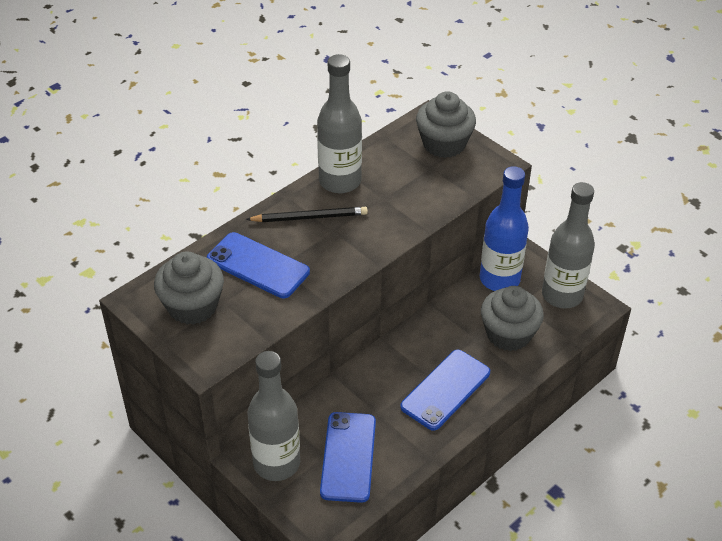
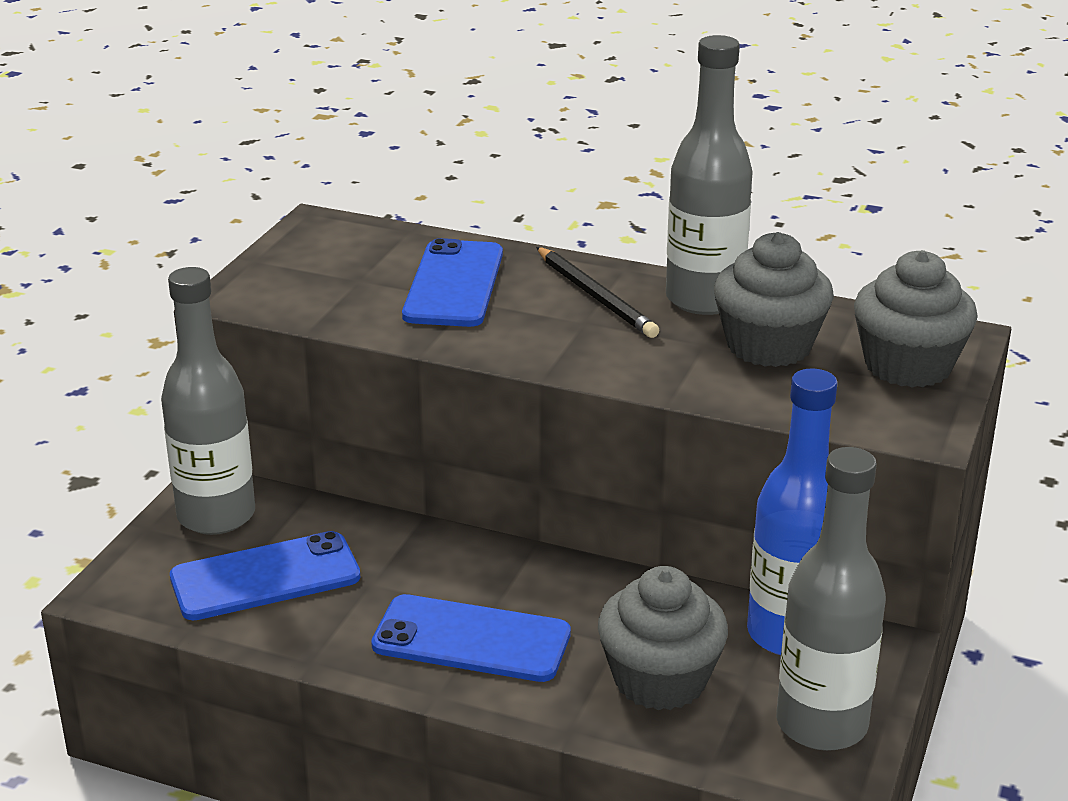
camera: 65 degrees right, 15 degrees down
grey cupcake [154,252,224,325] -> grey cupcake moved to [714,232,834,367]

